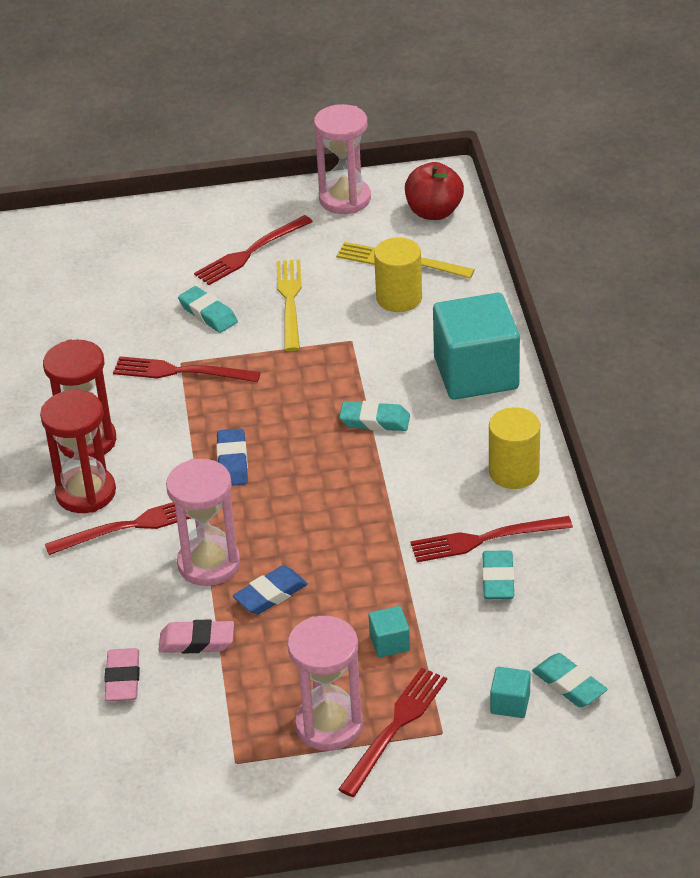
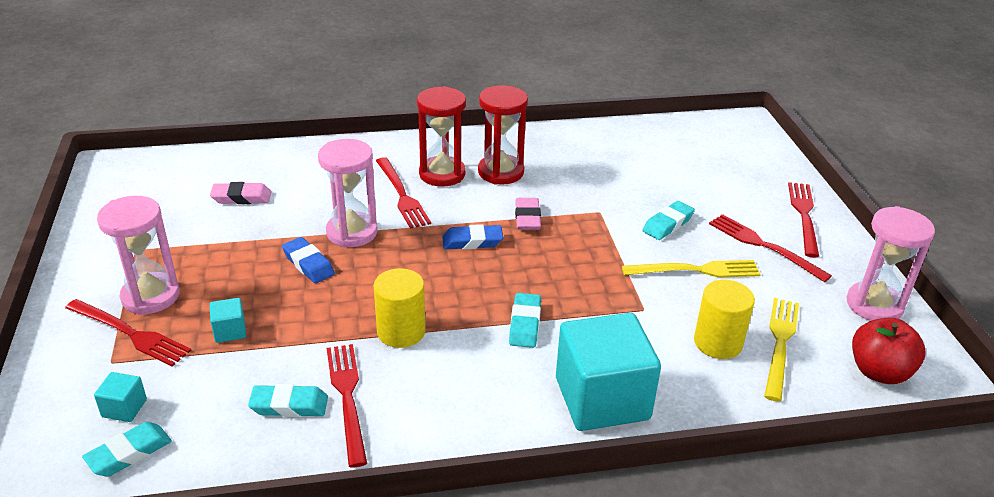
camera: 85 degrees right, 5 degrees down
red fork [113,356,261,382] -> red fork moved to [788,182,819,258]
pink eraser [158,620,234,653] -> pink eraser moved to [515,198,541,230]
yellow cylinder [489,407,540,489] -> yellow cylinder moved to [374,268,426,348]

